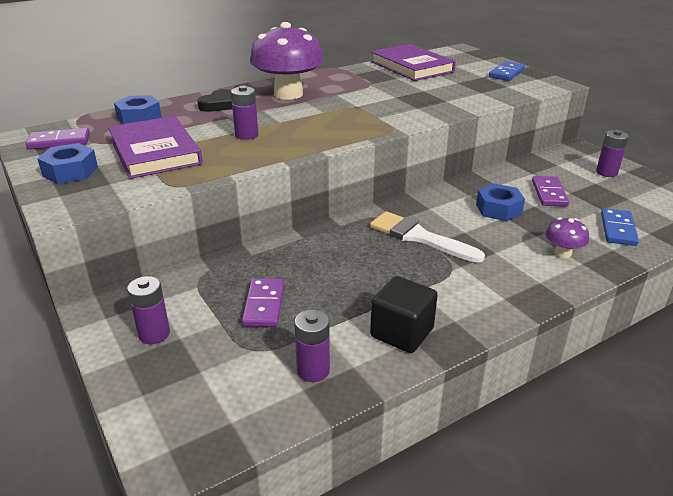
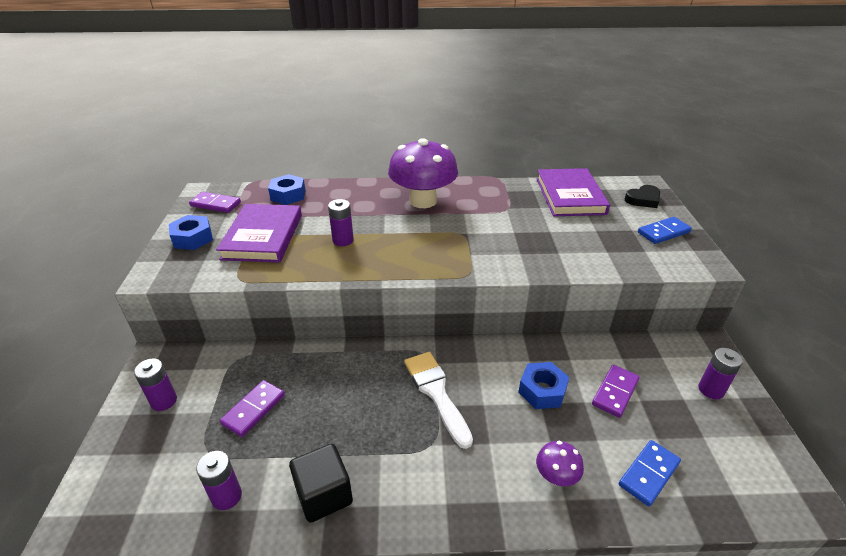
camera: 30 degrees right, 5 degrees up
black heart [197,89,232,112] -> black heart moved to [625,185,660,208]

